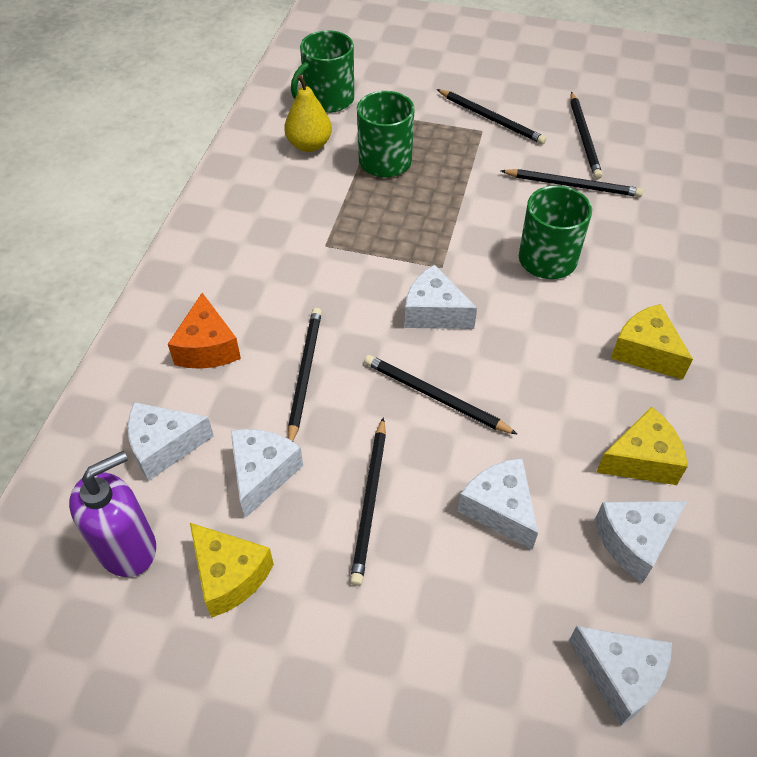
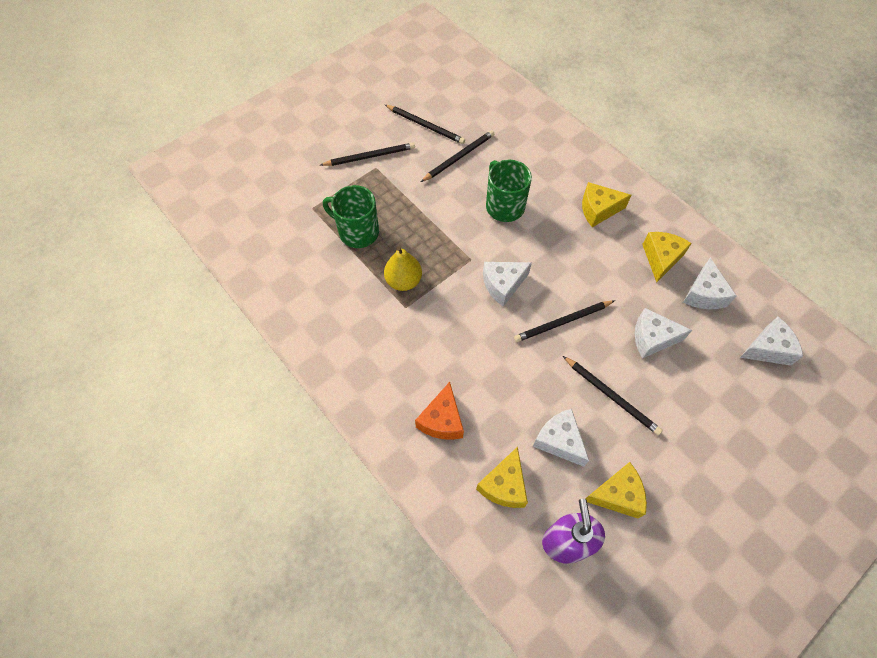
camera: 55 degrees left, 10 degrees up
white cheese [128,402,214,481] -> yellow cheese [476,447,528,508]
orange cheese [168,293,241,369] -> orange cheese turned 75 degrees clockwise [415,382,464,440]
yellow pear [284,74,332,152] -> yellow pear moved to [384,246,422,291]
black pencil [288,308,322,441] -> none
green mug [291,30,354,113] -> none

